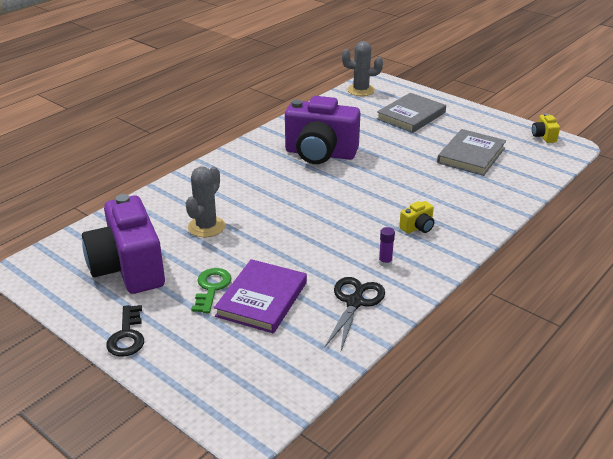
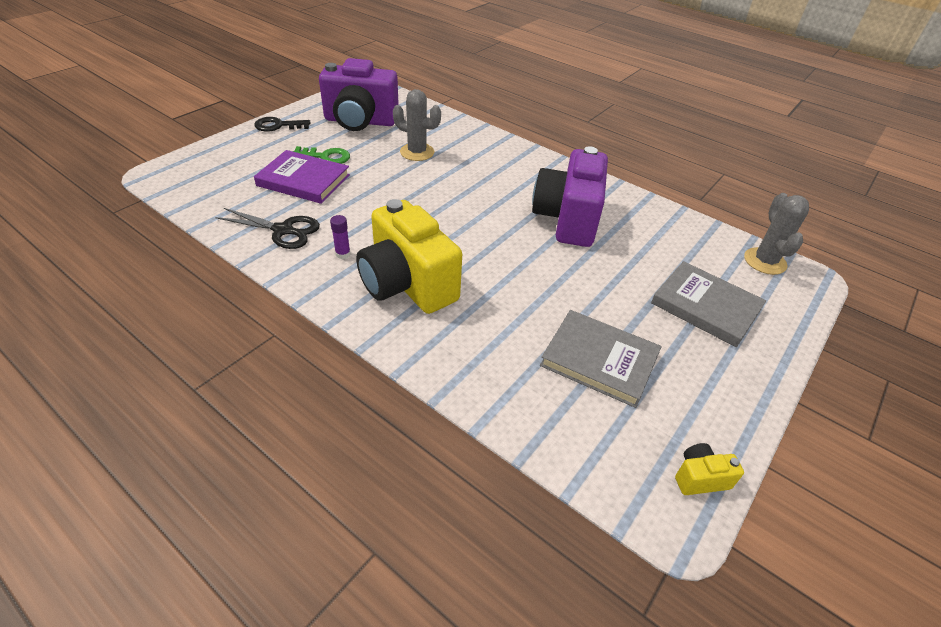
camera: 85 degrees right, 10 degrees up
purple camera [82,194,165,294] -> purple camera turned 150 degrees counterclockwise [319,58,399,131]
yellow camera [399,201,434,234] -> yellow camera [356,199,462,314], size x2.46

